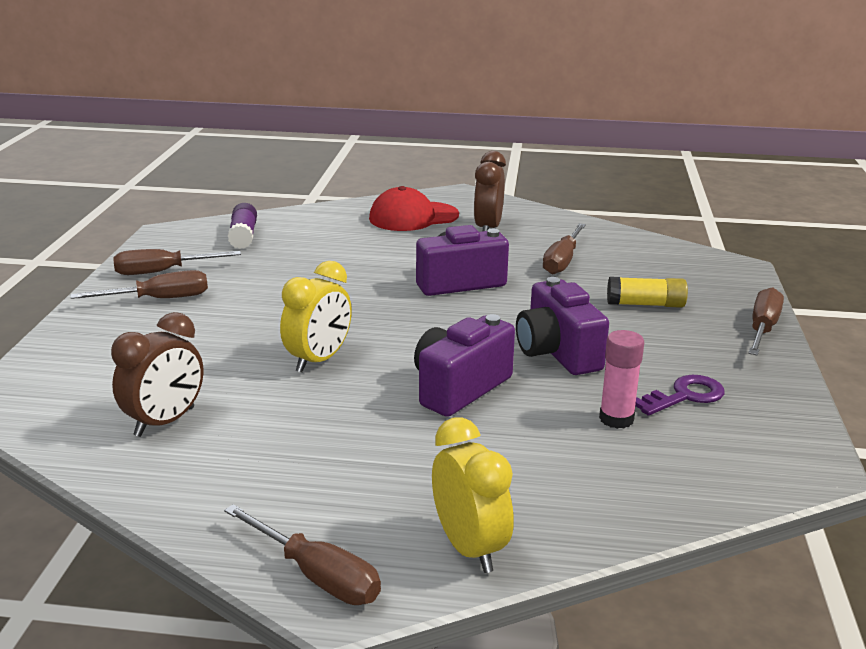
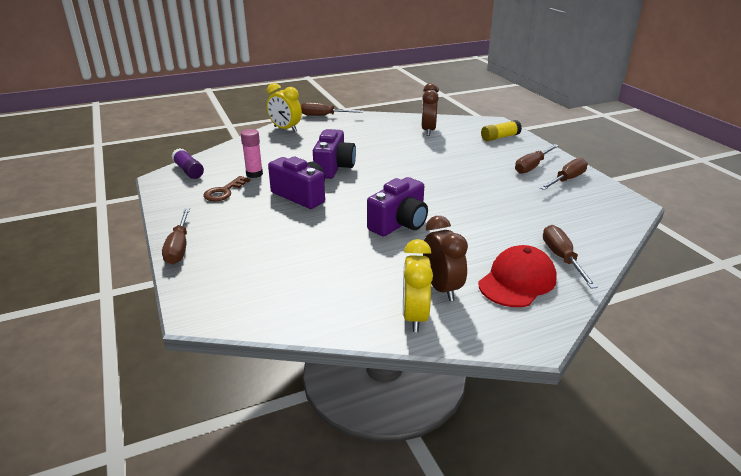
camera: 150 degrees right, 5 degrees up
purple glue stick [227,203,257,249] -> purple glue stick moved to [172,148,204,179]
yellow clock [280,261,352,372] -> yellow clock moved to [403,239,433,332]
brown screwdriver [543,223,586,275] -> brown screwdriver moved to [543,225,597,289]
yellow glue stick [607,277,688,308] -> yellow glue stick moved to [481,120,522,141]
purple key [635,375,725,416] -> brown key [204,176,250,201]

